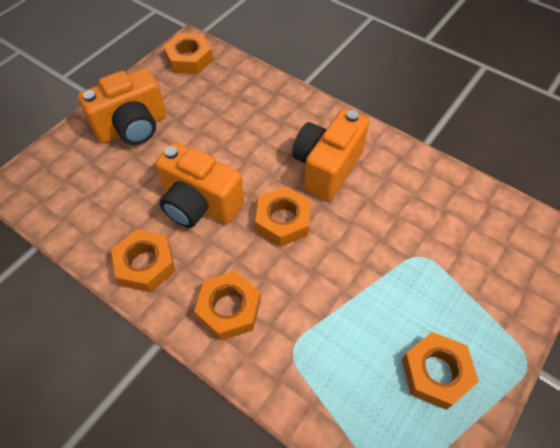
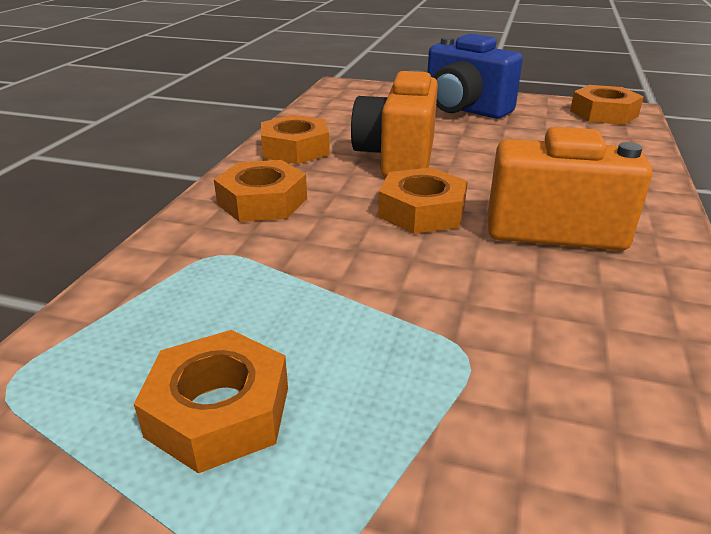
camera: 70 degrees right, 25 degrees down
orange camera [78,68,166,145] -> blue camera [427,34,523,119]

